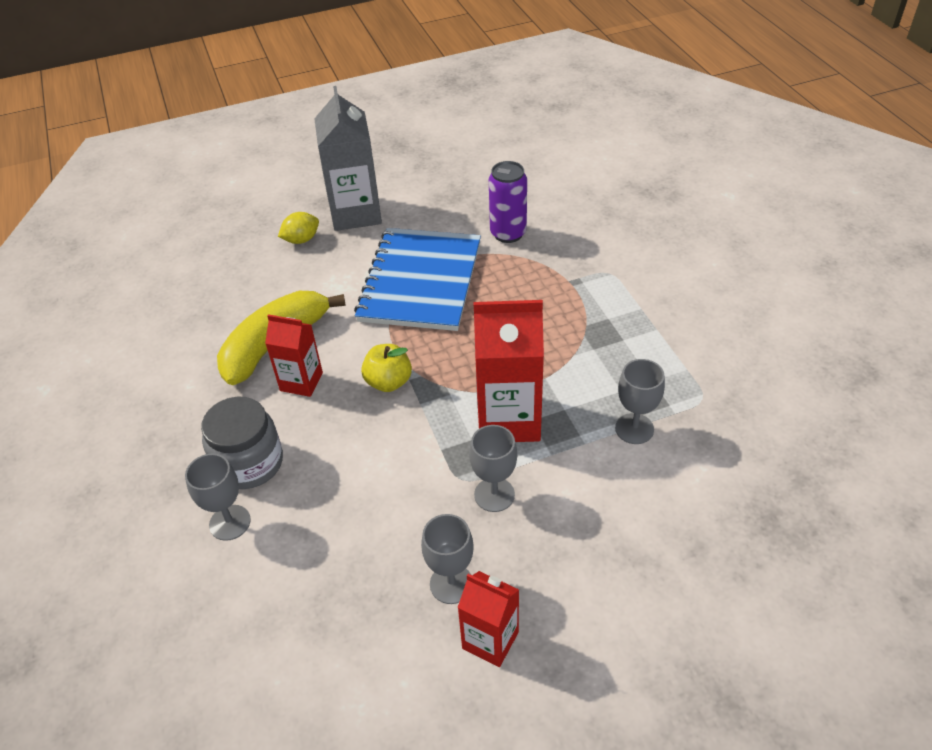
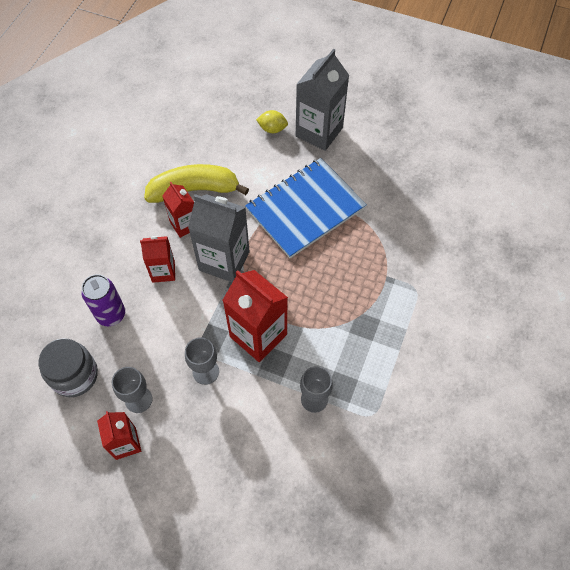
camera: 40 degrees right, 15 degrees up
grey goblet [185,454,251,541] -> none
grey jar [201,397,283,489] -> grey jar moved to [38,338,98,397]
yellow apple [361,344,412,392] -> grey carton [188,194,250,282]
purple can [489,161,527,243] -> purple can moved to [81,274,125,326]
none -> red carton [140,236,175,283]

